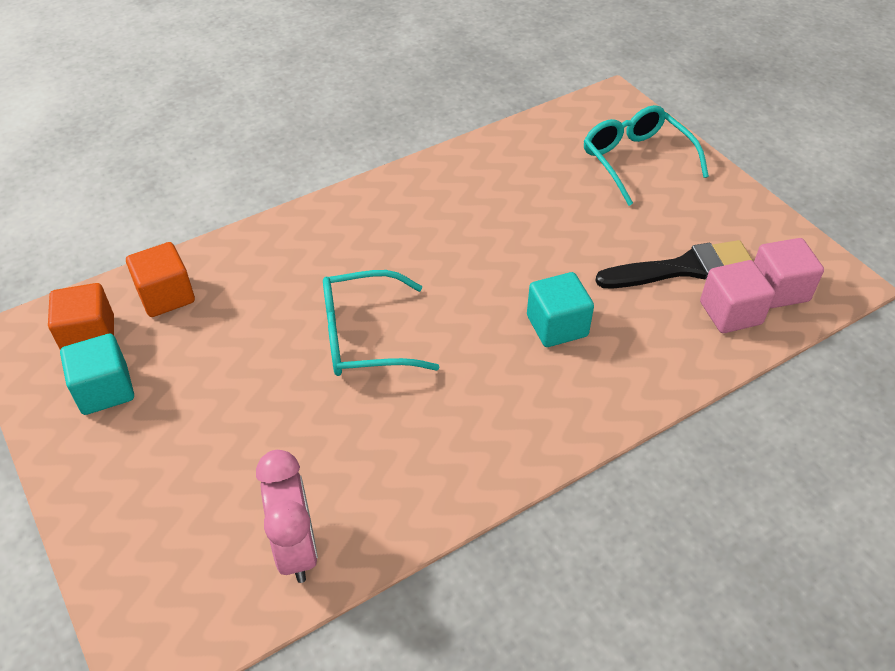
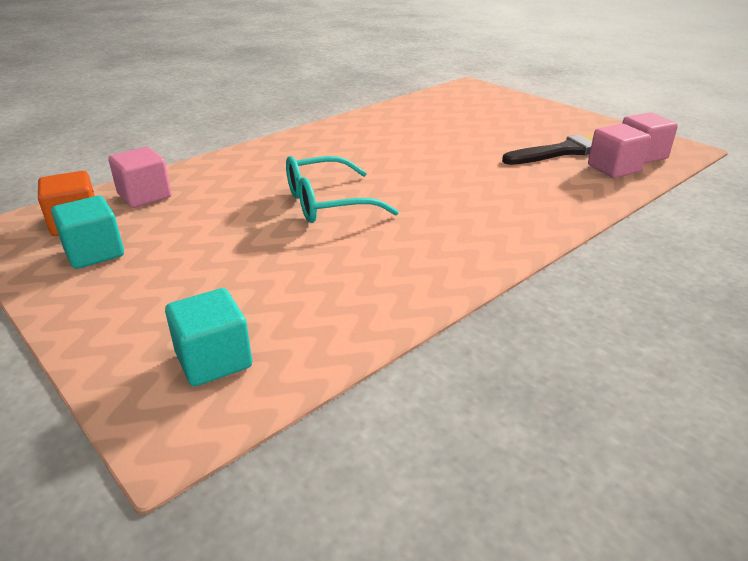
camera: 10 degrees left, 15 degrees down
orange cube [126,242,195,317] -> pink cube [108,147,172,208]
pink clock [256,450,318,583] -> none
turquoise cube [527,272,594,347] -> turquoise cube moved to [165,288,252,386]
turquoise glasses [584,105,709,206] -> none

